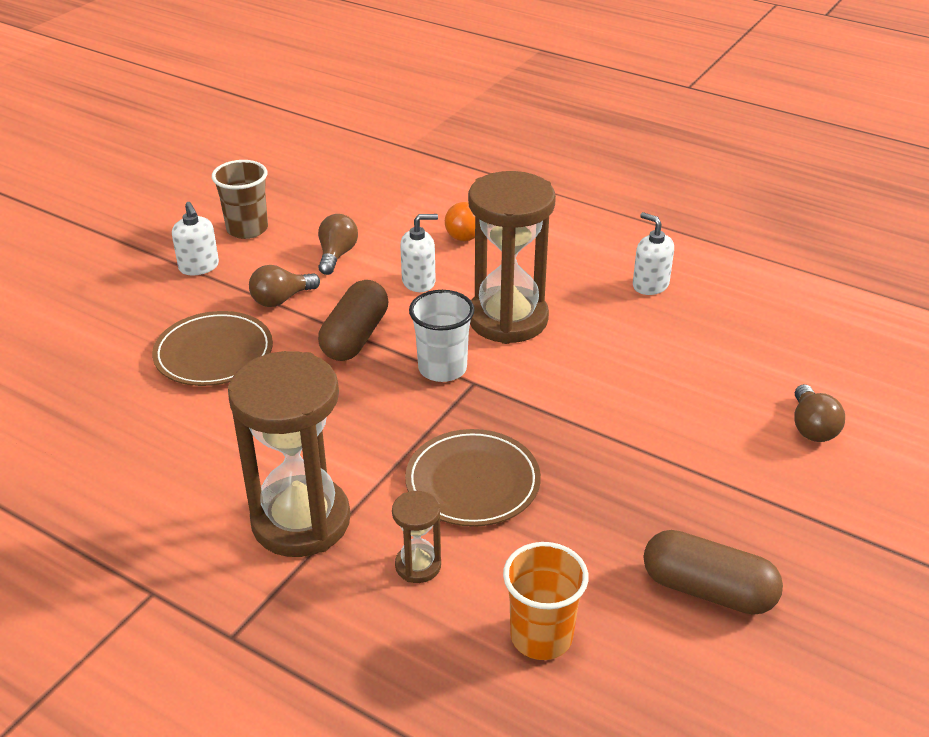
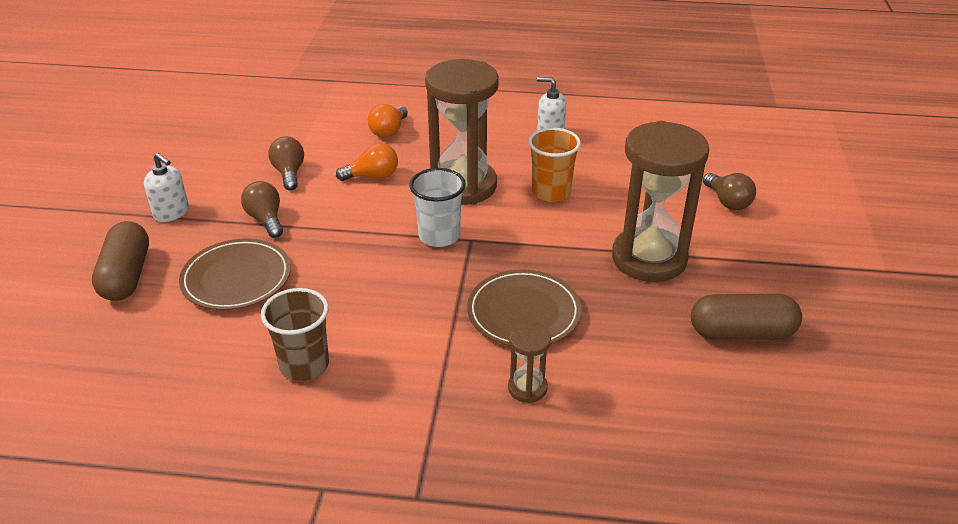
camera: 25 degrees left, 0 degrees up
brown cup [212,160,268,239] -> brown cup moved to [261,288,329,381]
brown hourglass [228,351,350,557] -> brown hourglass moved to [612,121,709,282]
brown light bulb [249,265,320,307] -> brown light bulb turned 120 degrees clockwise [241,181,283,238]
brown capsule [318,280,388,361] -> brown capsule moved to [92,221,149,301]
white soap dispenser [400,214,438,292] -> orange light bulb [336,143,398,181]
orange cup [503,542,589,660] -> orange cup moved to [528,128,581,202]

